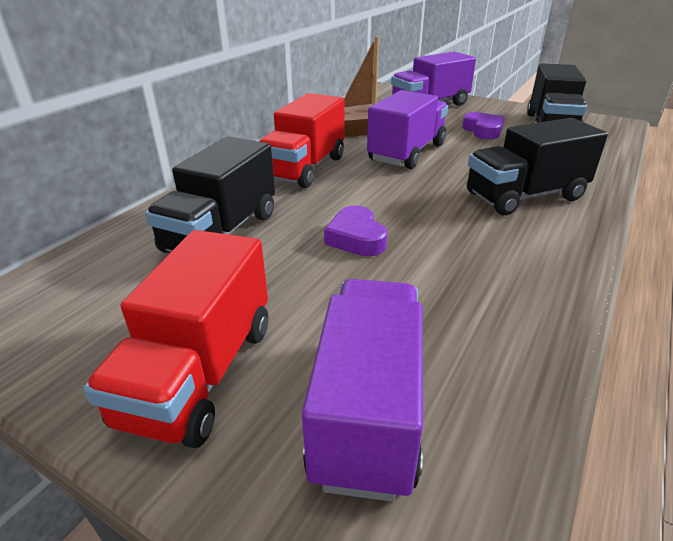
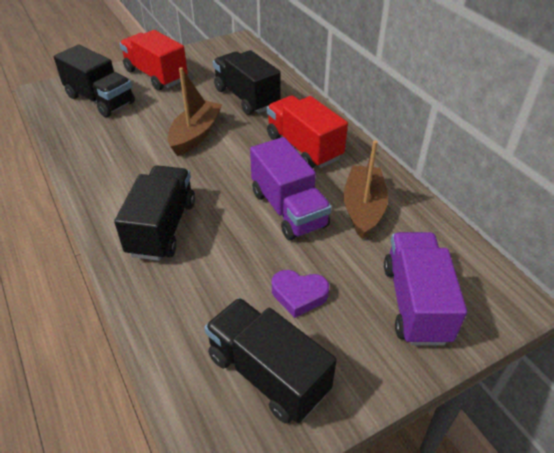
camera: 120 degrees right, 10 degrees up
purple truck [302,279,423,502] -> black truck [54,45,135,117]
purple heart [324,205,387,256] -> brown boat [168,67,222,156]

